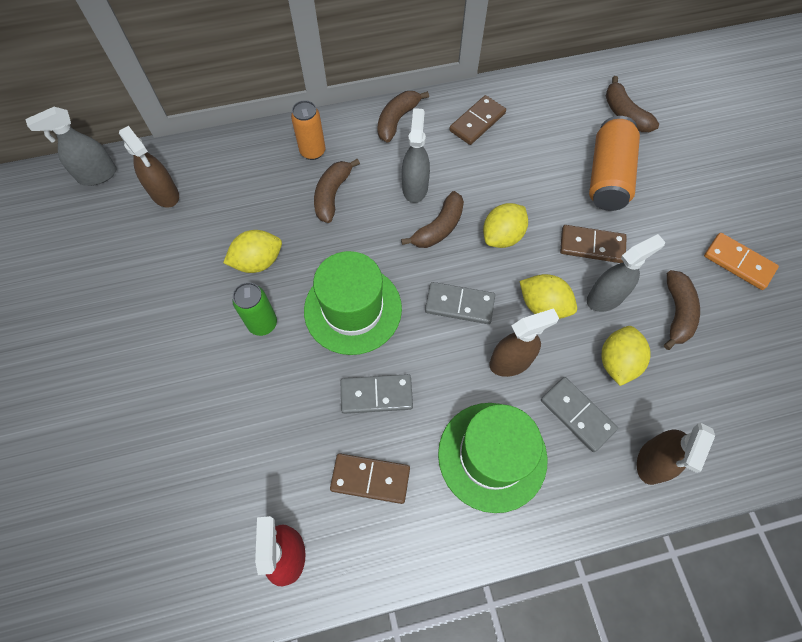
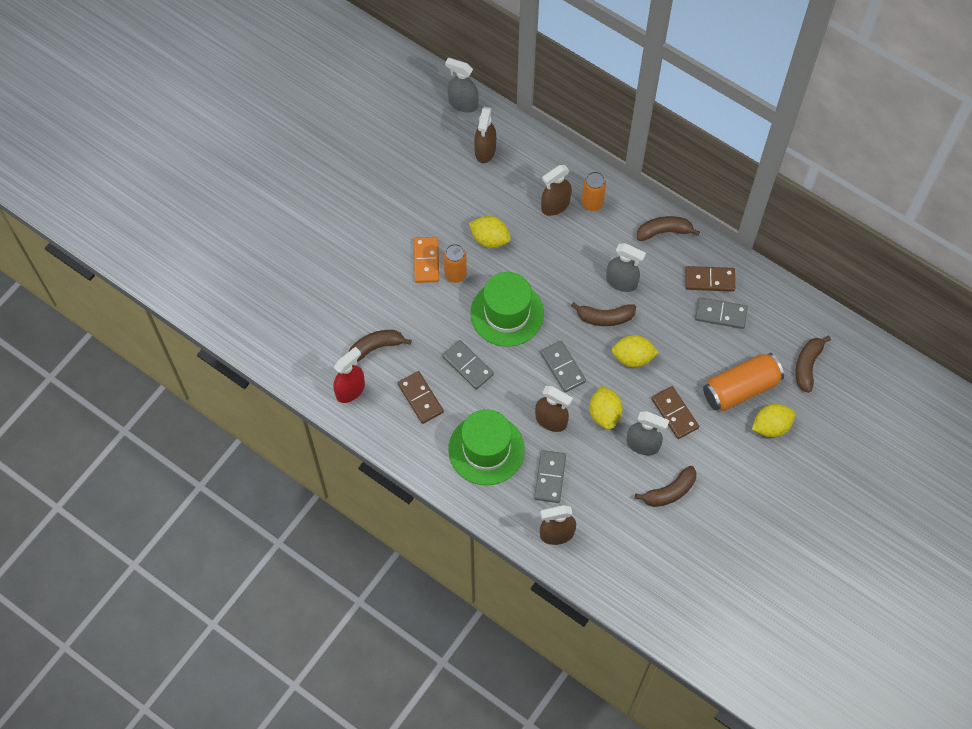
camera: 50 degrees right, 0 degrees up
green can [232,282,277,336] -> orange can [444,244,467,283]
brown banana [314,159,360,223] -> brown banana moved to [349,330,412,362]
grey spray bottle [402,108,430,203] -> grey spray bottle turned 60 degrees clockwise [606,243,646,292]
yellow lemon [601,326,651,386] -> yellow lemon moved to [752,404,795,438]
orange domino [704,233,779,290] -> orange domino moved to [414,237,439,283]
none -> brown spray bottle [541,165,572,216]
none -> grey domino [695,297,748,329]

